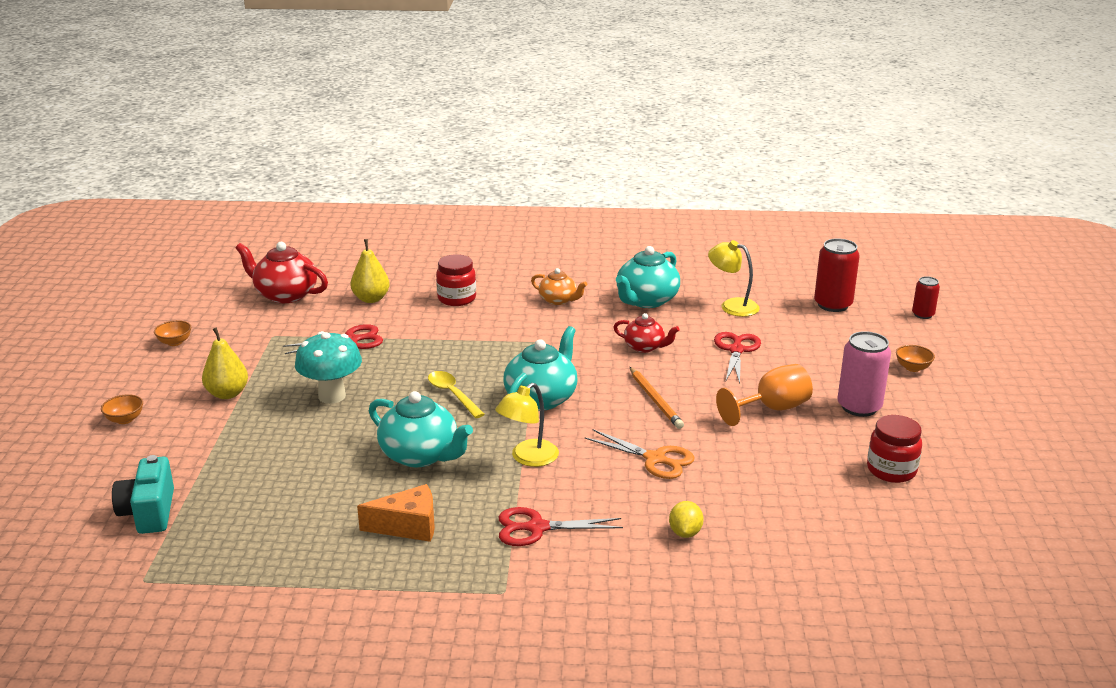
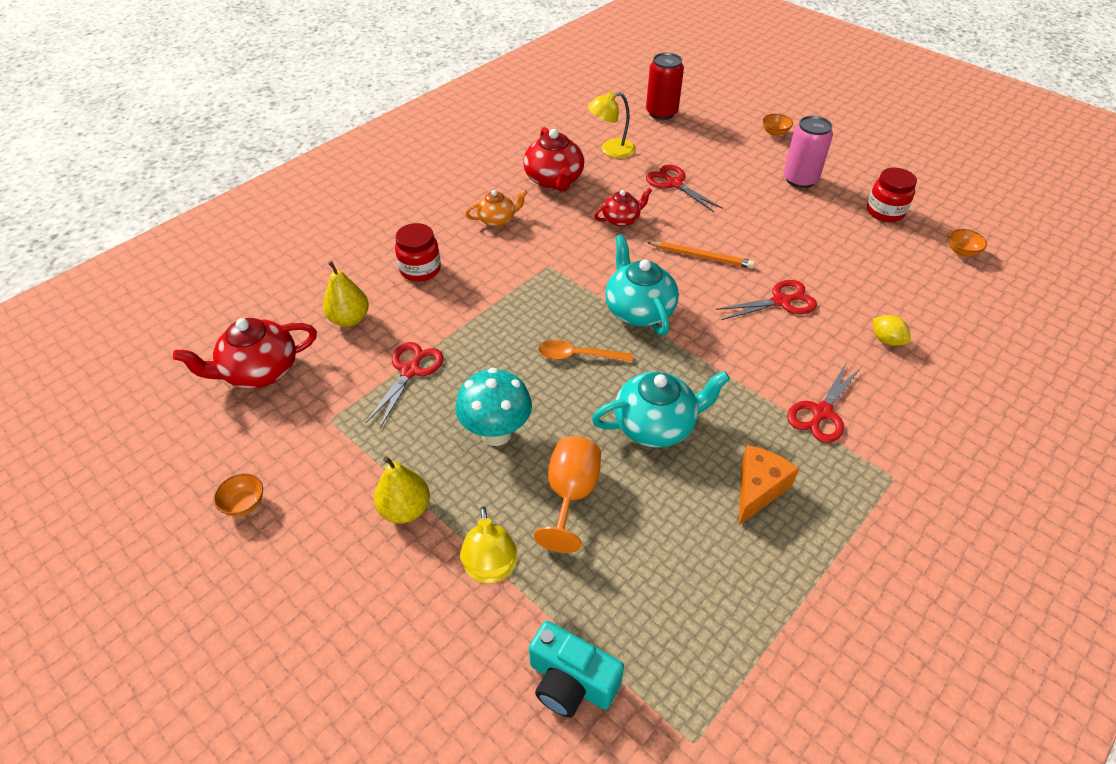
camera: 50 degrees left, 20 degrees up
orange bowl [101,394,143,424] -> orange bowl moved to [949,229,987,257]
yellow spoon [428,371,485,418] -> orange spoon [538,340,633,362]
yellow lamp [495,383,559,467] -> yellow lamp moved to [460,507,517,583]
orange scissors [585,429,695,479] -> red scissors [715,280,817,320]
turquoise teapot [616,246,680,308] -> red teapot [523,127,584,192]
orange goblet [716,364,813,426] -> orange goblet moved to [534,436,601,553]
red can [912,276,940,319] -> none

